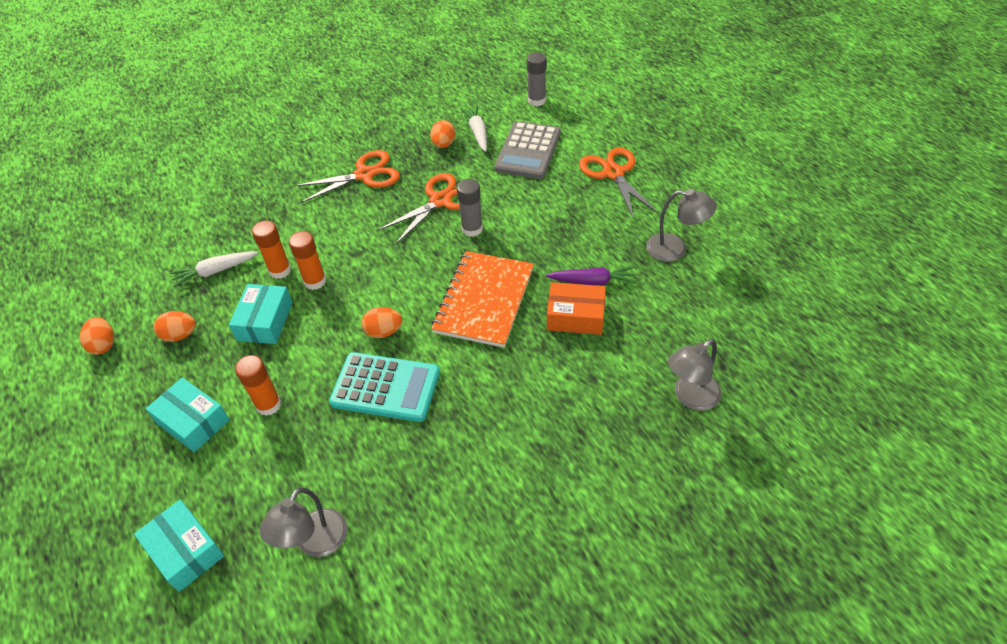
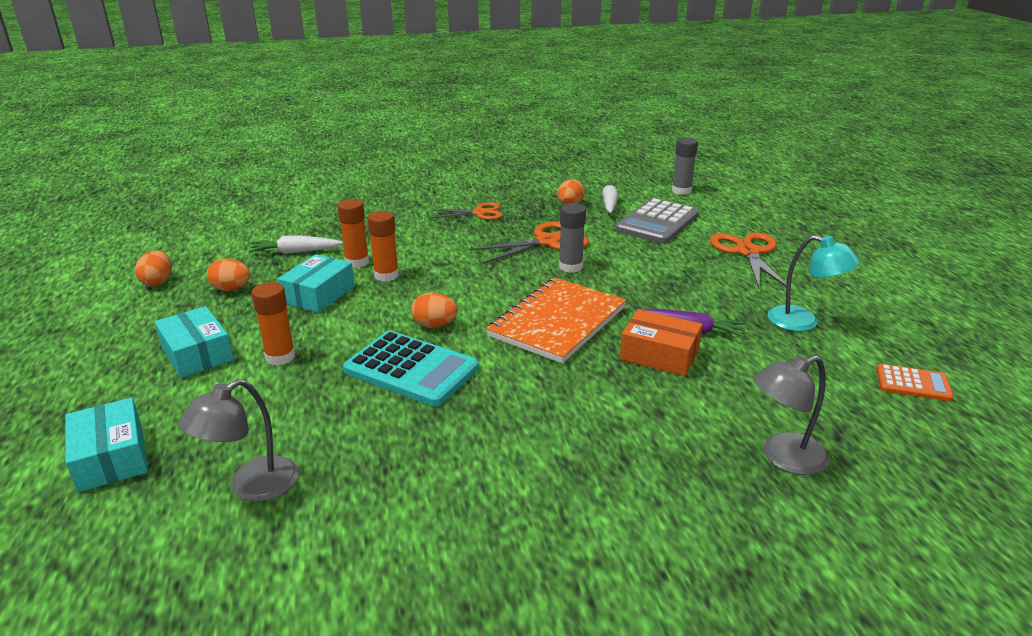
camera: 15 degrees right, 20 degrees down
orange scissors [294,150,400,203] -> orange scissors [431,202,502,220], size x0.66
grey lamp [646,189,717,262] -> turquoise lamp [767,235,860,331]
none -> orange calculator [876,364,954,402]

